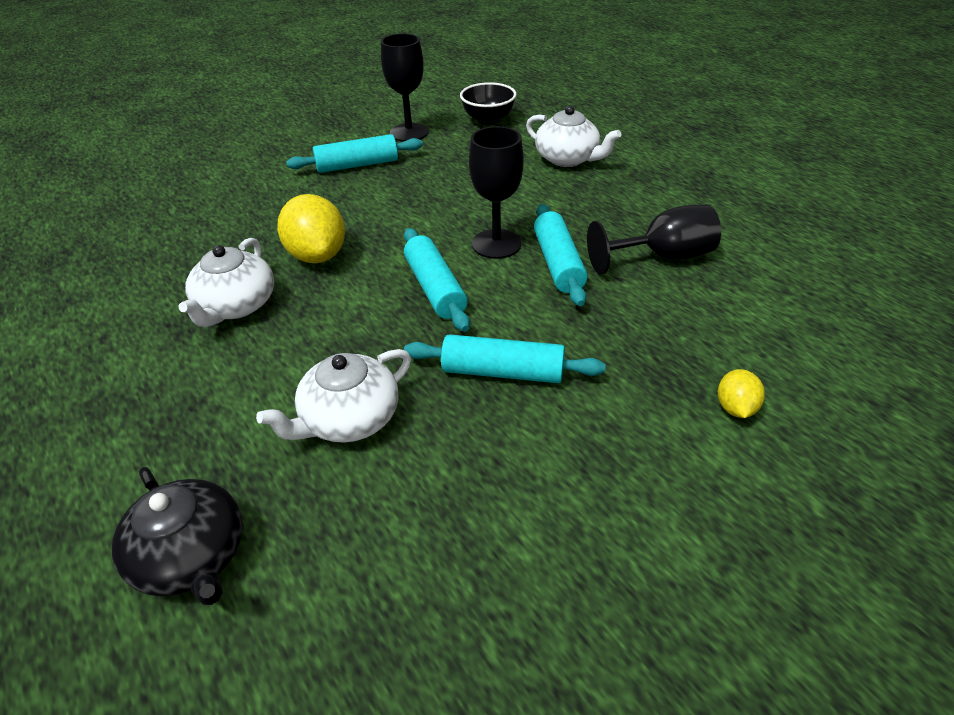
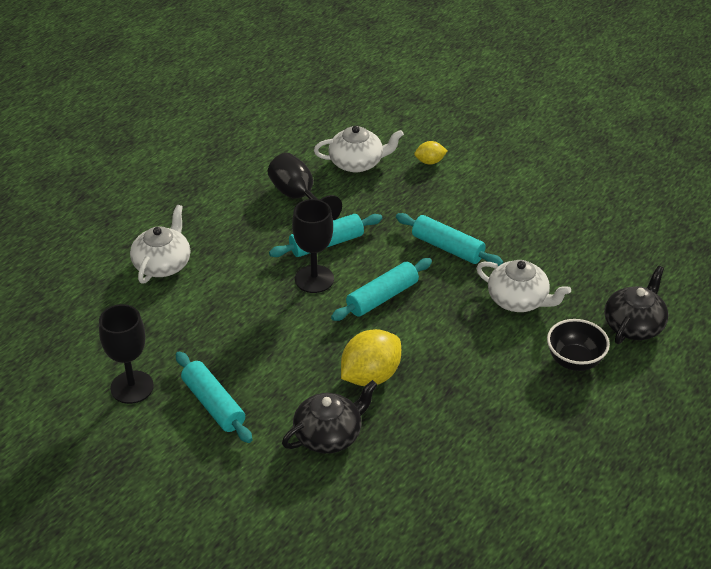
camera: 110 degrees left, 0 degrees up
white teapot [178,238,274,327] -> white teapot moved to [314,125,404,172]
turquoise rolling pin [404,334,606,383] -> turquoise rolling pin turned 45 degrees counterclockwise [396,213,503,266]
black bowl [460,82,516,125] -> black bowl moved to [547,319,610,371]
none -> black teapot [282,380,377,454]

